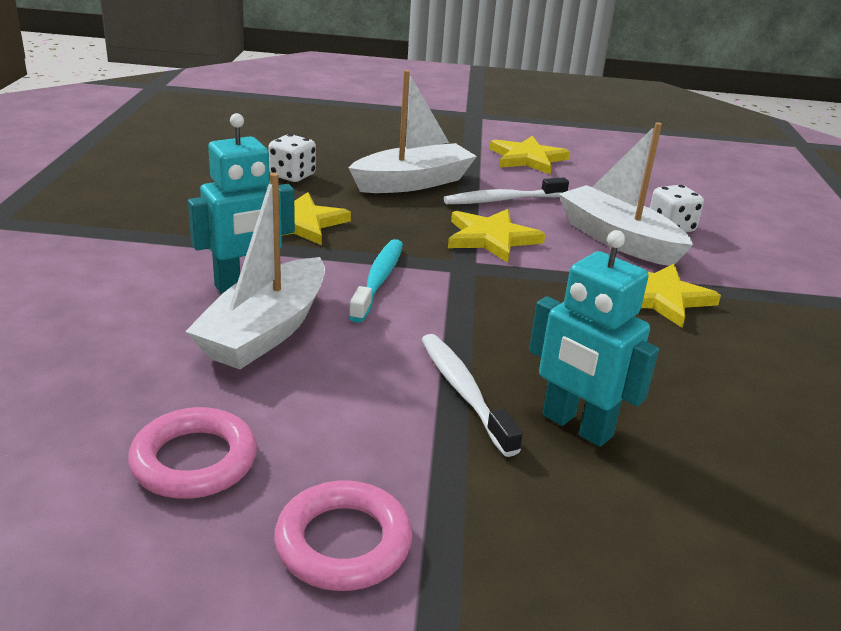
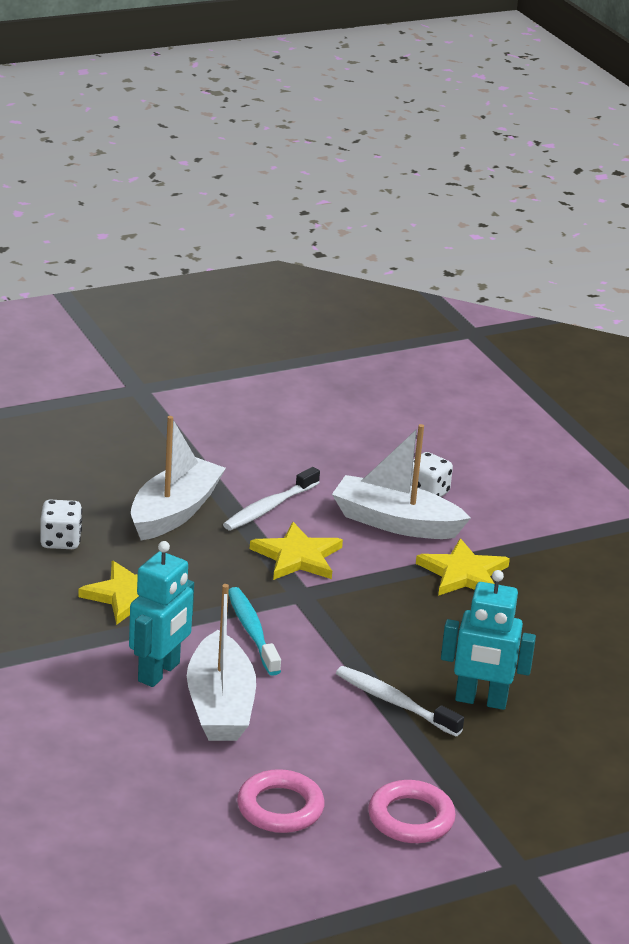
camera: 30 degrees left, 0 degrees up
yellow star [490,136,570,174] -> none

